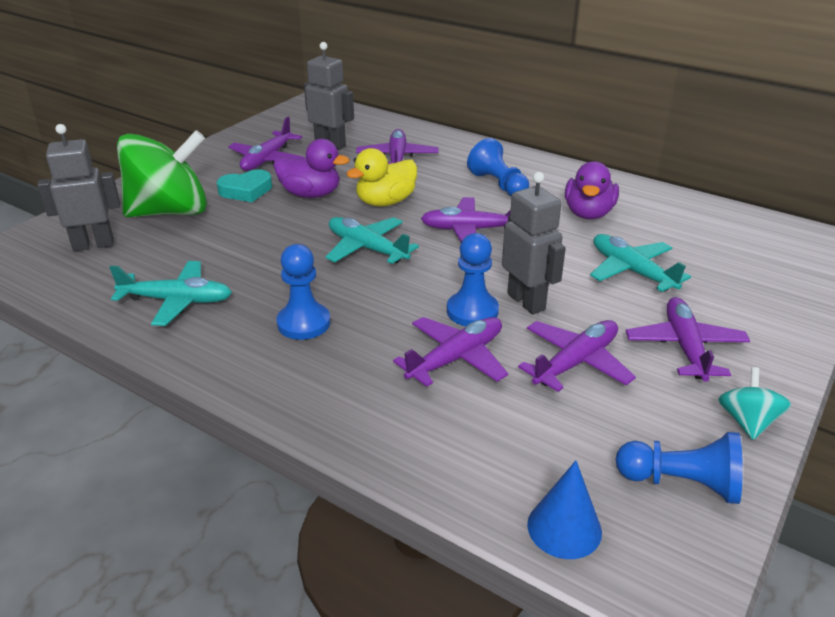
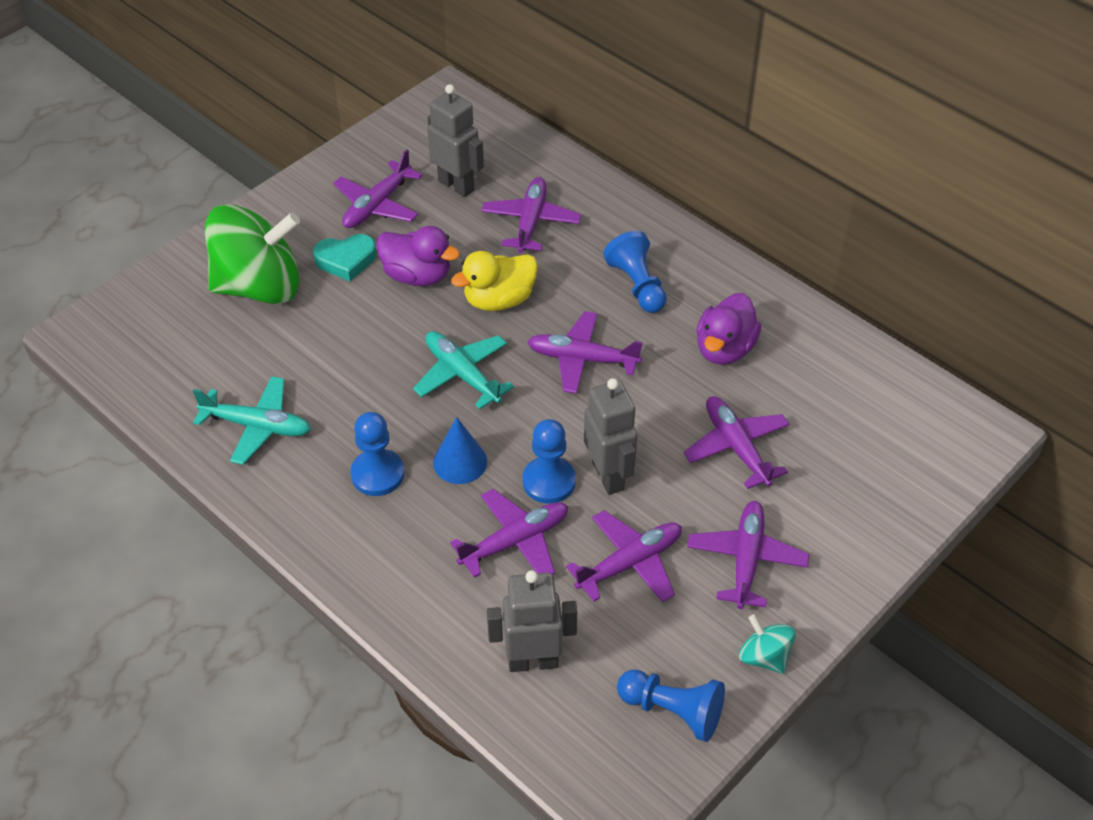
camera: 10 degrees right, 15 degrees up
grey robot [37,124,120,251] -> grey robot moved to [487,570,577,672]
blue cone [527,460,602,559] -> blue cone moved to [433,417,487,484]
turquoise plane [590,234,691,292] -> purple plane [683,396,789,489]
turquoise spinning top [718,367,791,440] -> turquoise spinning top turned 60 degrees counterclockwise [739,614,796,674]

